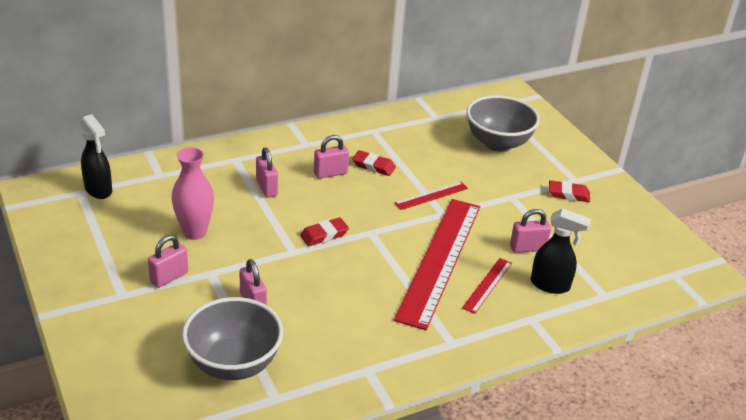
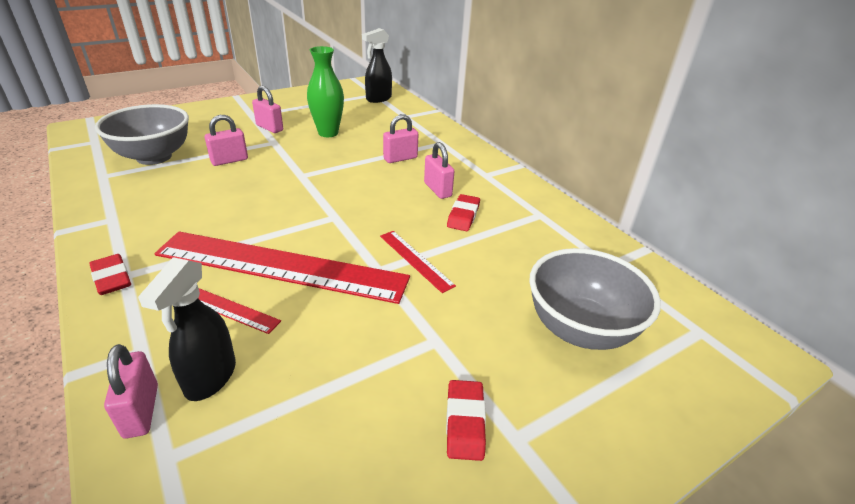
camera: 85 degrees right, 0 degrees up
pink vase [172,147,214,240] -> green vase [307,46,344,137]
red eraser [300,217,349,246] -> red eraser moved to [89,254,131,295]
pink padlock [510,209,551,253] -> pink padlock moved to [104,344,158,439]

